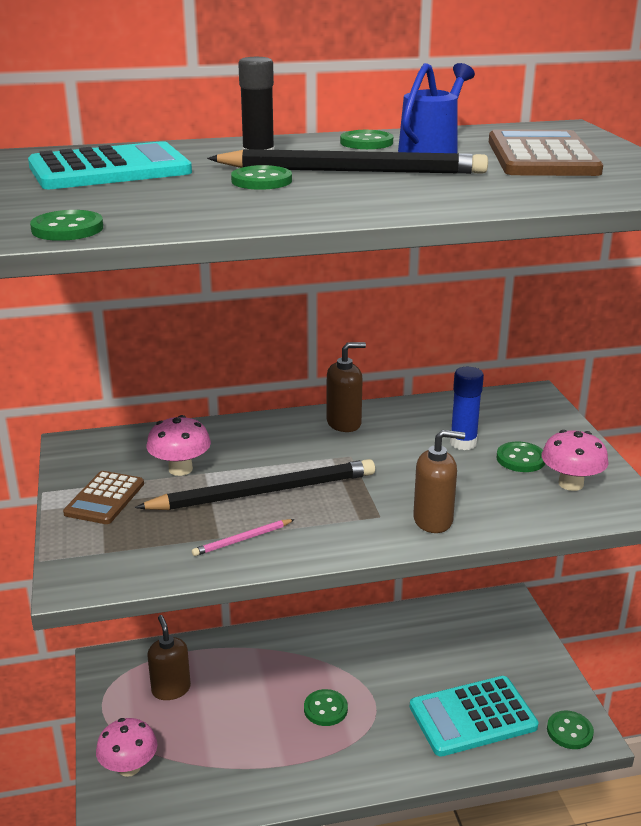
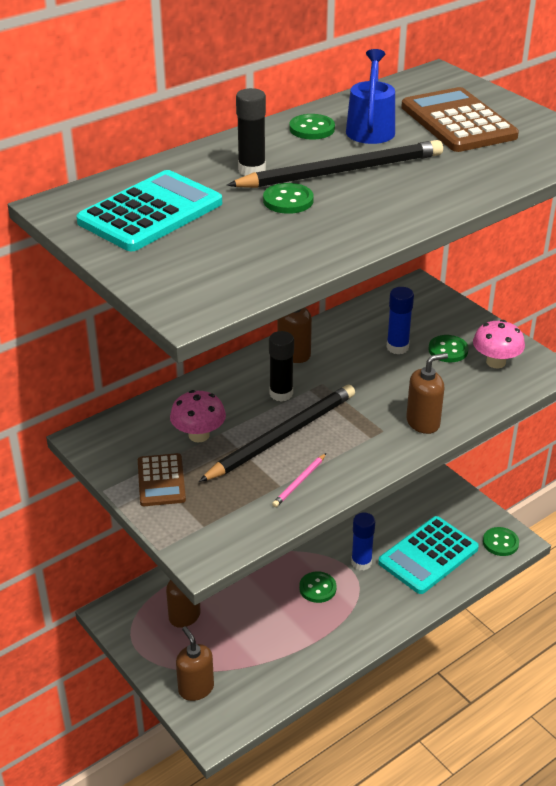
camera: 25 degrees left, 10 degrees up
green button [30,210,103,241] -> none
pink mushroom [96,718,157,777] -> brown soap dispenser [176,626,214,701]
none -> black glue stick [269,331,294,402]
none -> blue glue stick [351,512,375,570]

